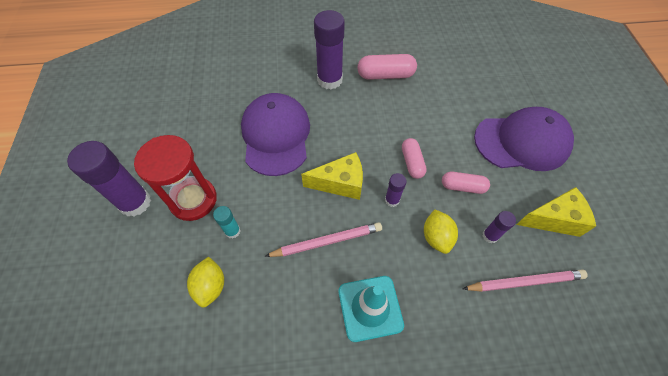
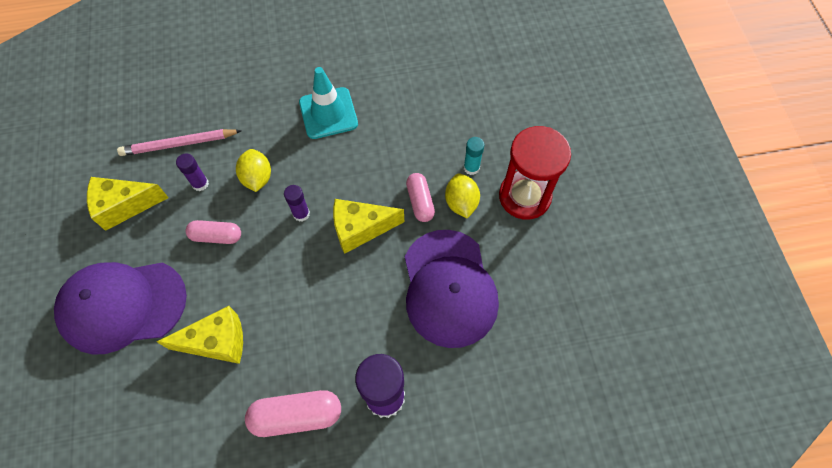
camera: 175 degrees right, 5 degrees up
purple glue stick [67,141,151,217] -> none
yellow lemon [187,257,224,308] -> yellow lemon moved to [445,173,480,219]
pink pencil [264,222,382,257] -> none
pink capsule [402,138,427,179] -> pink capsule moved to [406,173,435,222]
none -> yellow cheese [157,306,243,364]

